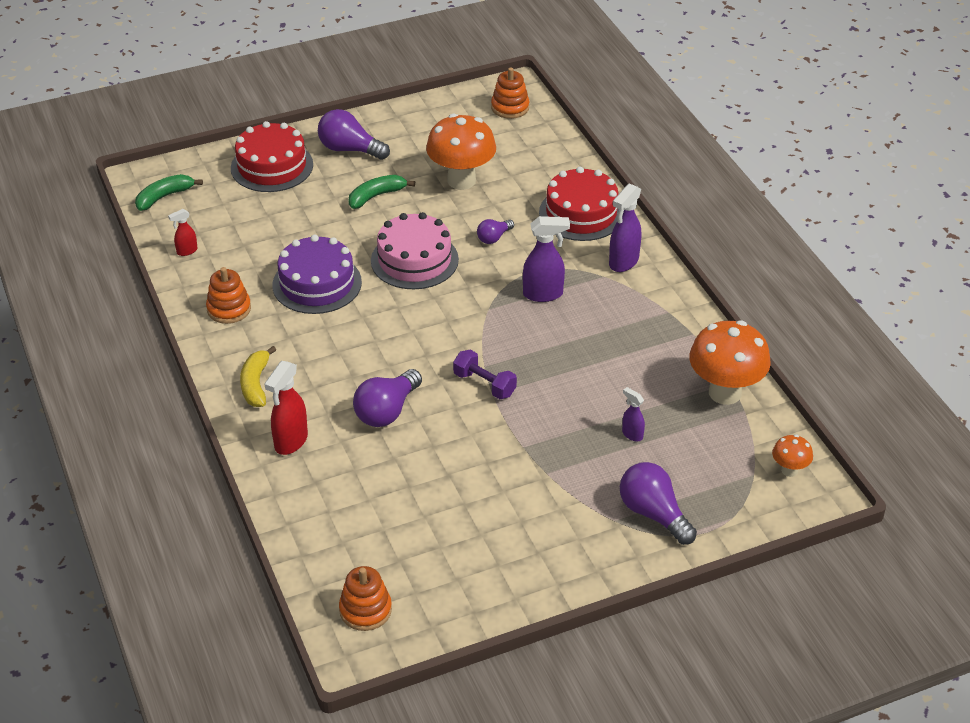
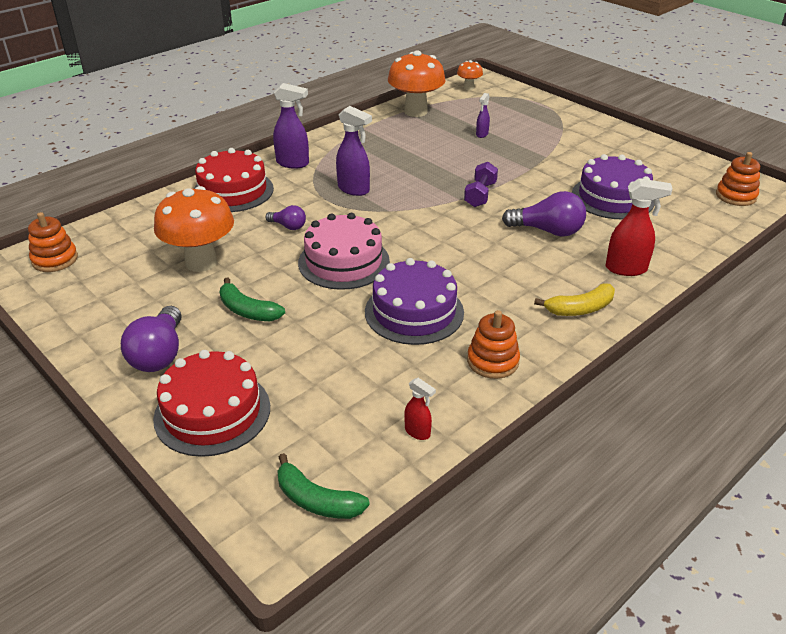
camera: 110 degrees left, 5 degrees down
purple spray bottle [523,216,570,302] -> purple spray bottle turned 150 degrees clockwise [336,106,372,196]
purple light bulb [620,462,697,545] -> none
none -> purple cake [572,154,655,220]

